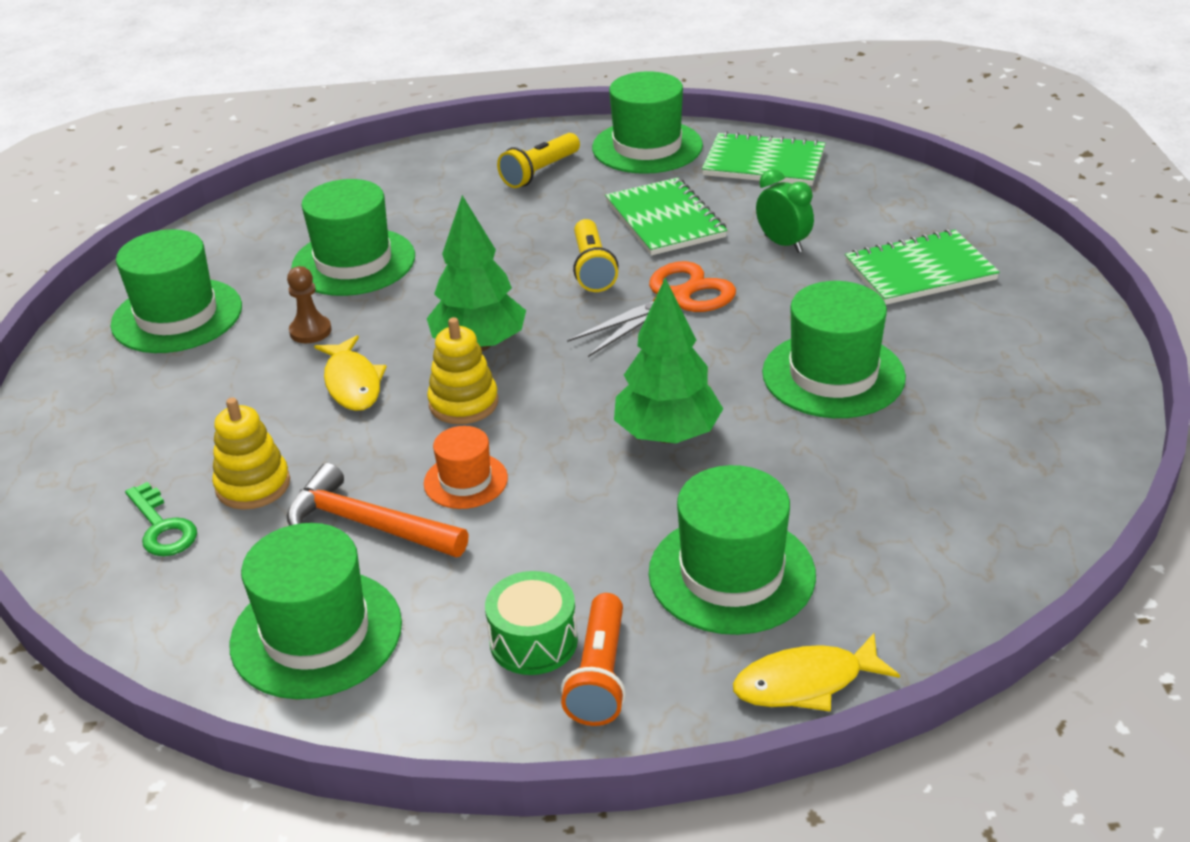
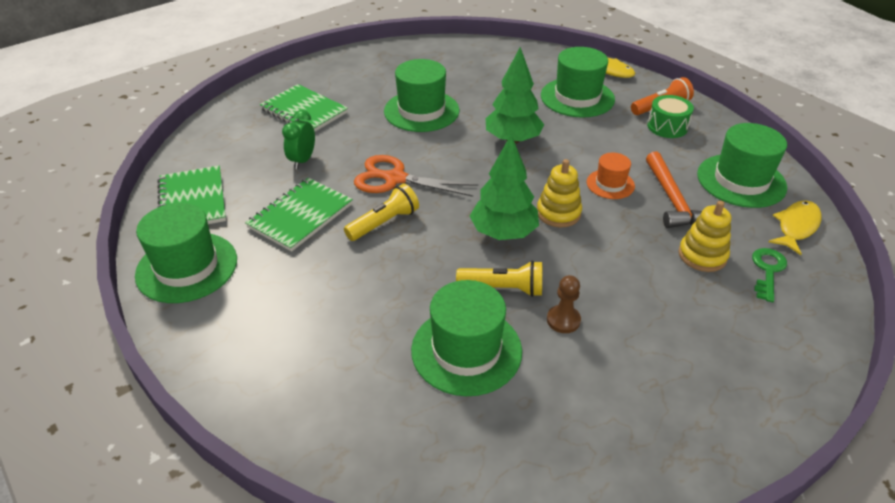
camera: 125 degrees left, 5 degrees up
green hat [110,229,242,353] -> none
yellow fish [314,335,387,411] -> yellow fish moved to [769,200,822,255]
yellow flashlight [497,133,580,188] -> yellow flashlight moved to [456,261,542,297]

